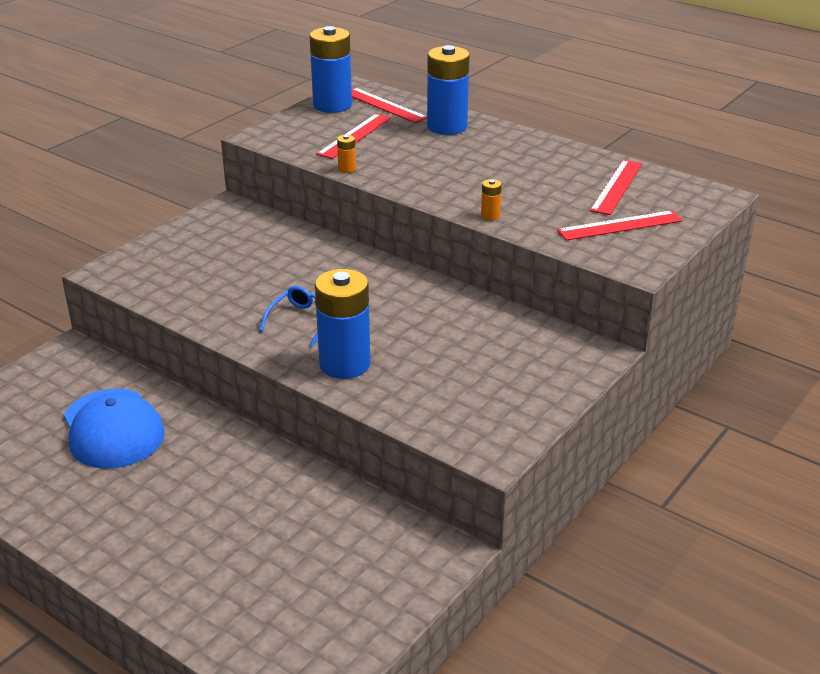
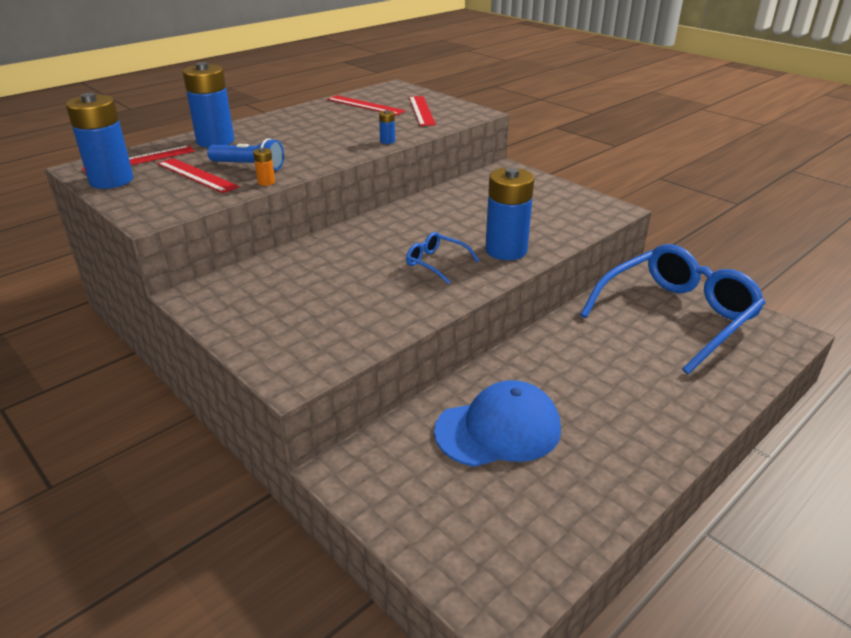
camera: 80 degrees left, 0 degrees up
orange battery [481,179,502,220] -> blue battery [379,110,395,144]
none -> blue flashlight [207,138,284,170]
none -> blue glasses [580,244,765,374]

